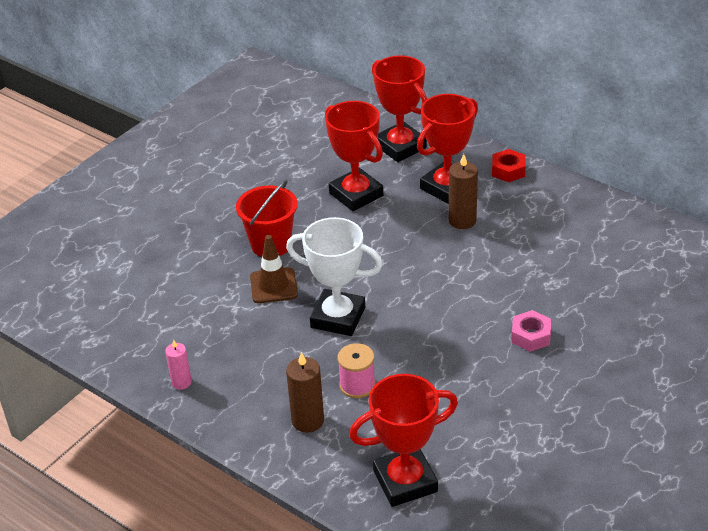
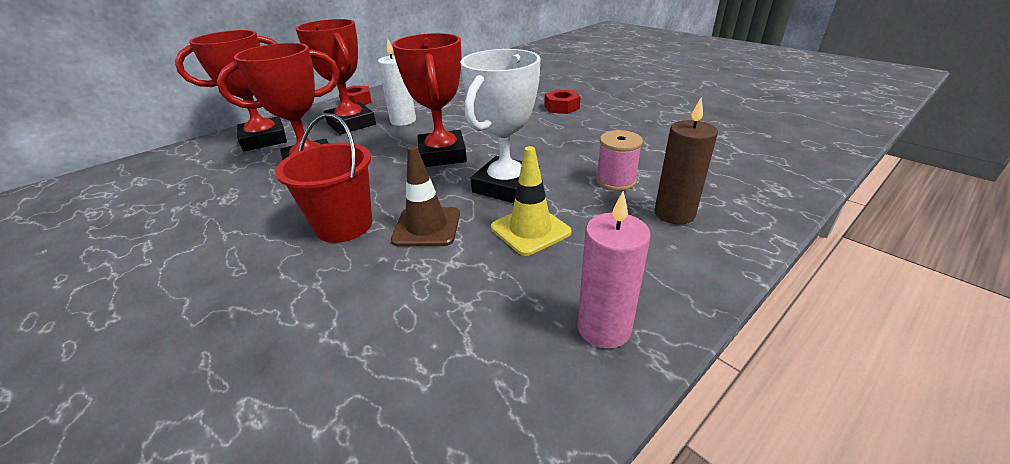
camera: 80 degrees left, 5 degrees down
pink candle [165,340,192,390] -> pink candle [578,191,651,349], size x1.56
red trophy [349,374,458,507] -> red trophy moved to [392,33,467,167]
brown candle [449,154,478,229] -> white candle [378,38,416,126]
pink nut [512,310,551,352] -> red nut [545,89,581,114]
none -> yellow traffic cone [491,146,572,256]

